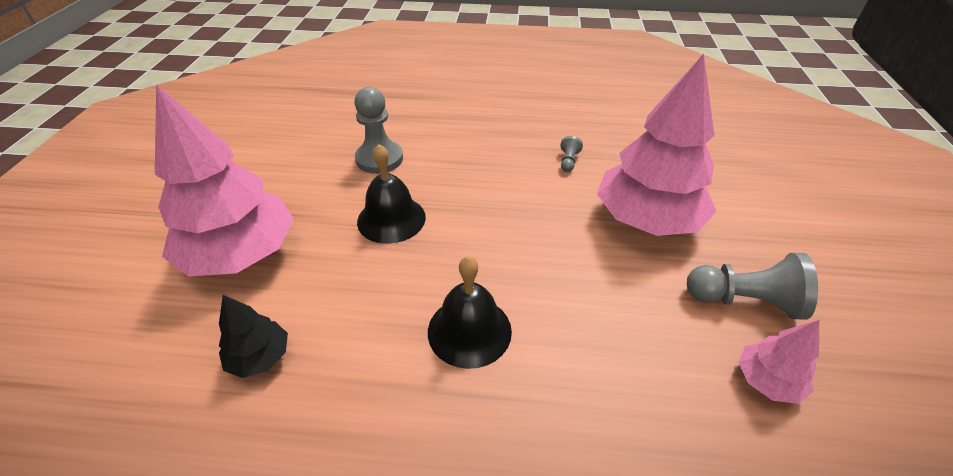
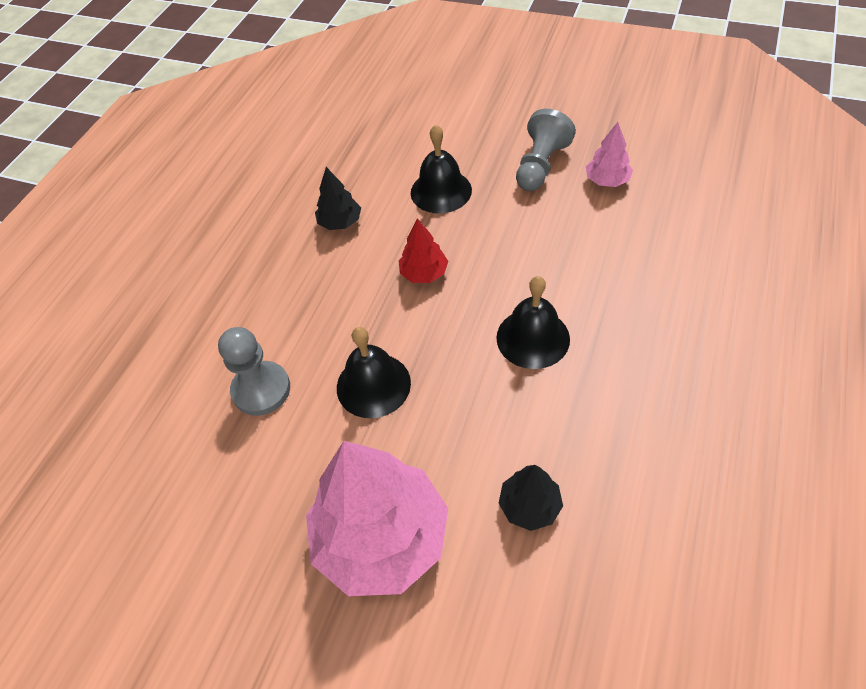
camera: 70 degrees left, 10 degrees up
grey pawn [560,136,583,172] -> black tree [315,167,361,230]
pink tree [597,54,717,236] -> black bell [411,125,472,213]
none -> red tree [399,218,448,283]

